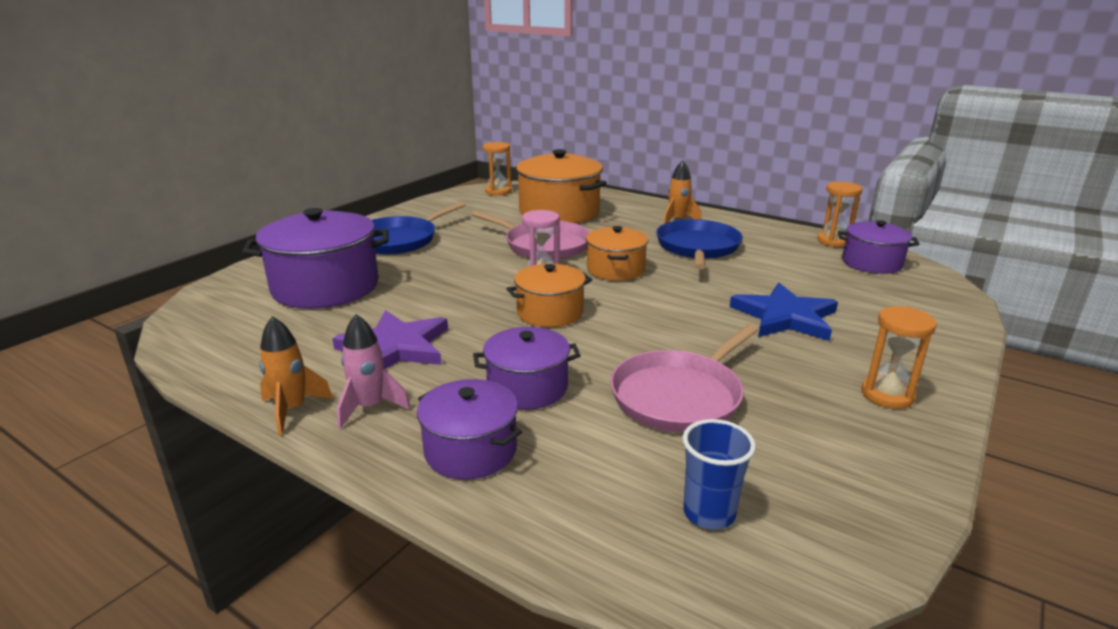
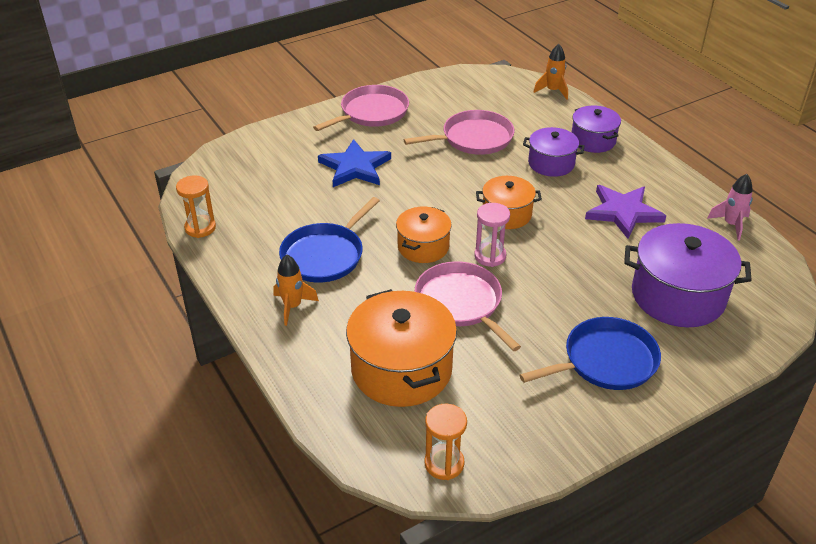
camera: 155 degrees left, 15 degrees up
orange rocket [259,316,333,435] -> orange rocket moved to [533,44,568,100]
pink rocket [337,314,410,429] -> pink rocket moved to [707,174,753,241]
blue cup [683,419,756,530] -> none
purple pot [838,220,919,274] -> none
orange hourglass [861,306,937,409] -> pink pan [313,85,409,131]

